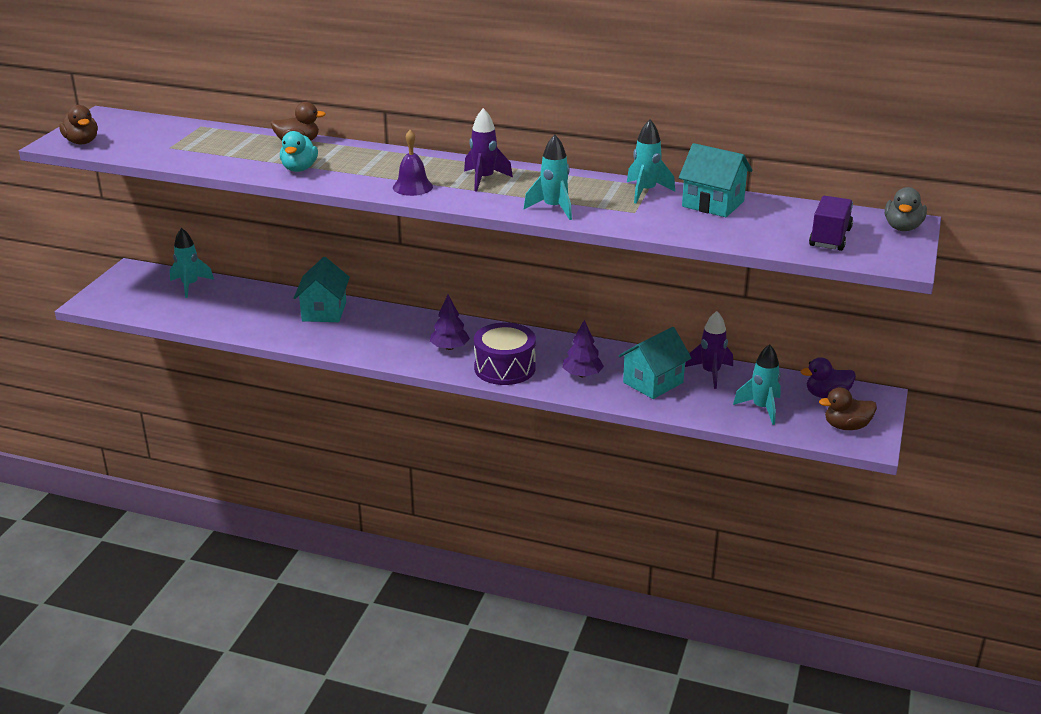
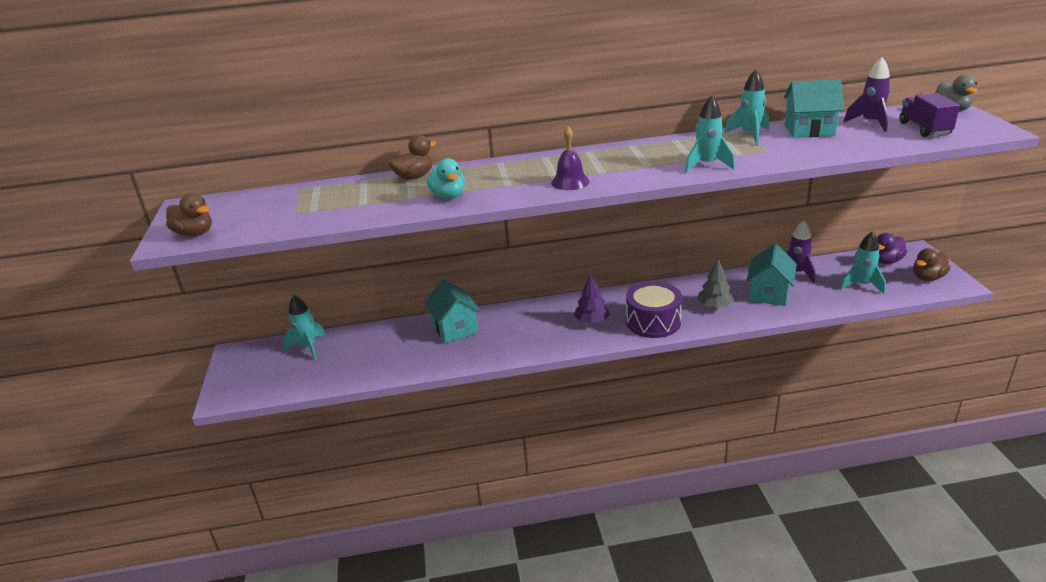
camera: 25 degrees left, 0 degrees up
purple rocket [464,108,513,192] -> purple rocket moved to [843,57,891,132]
purple tree [563,320,604,377] -> grey tree [698,259,734,308]

